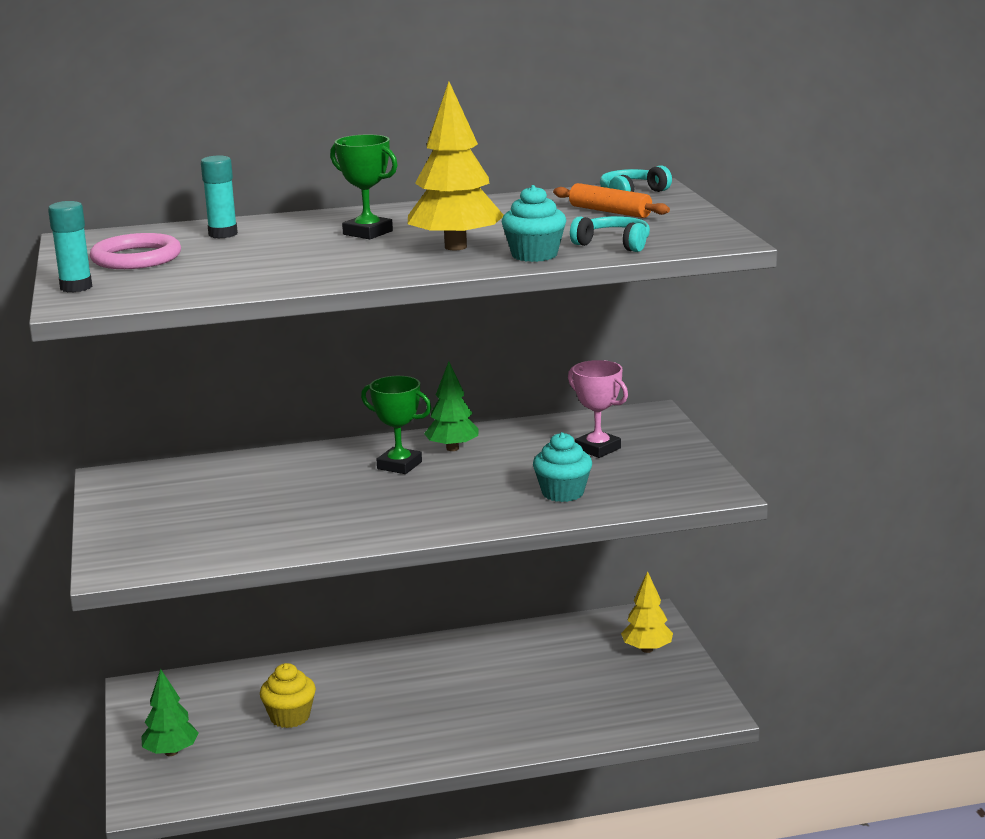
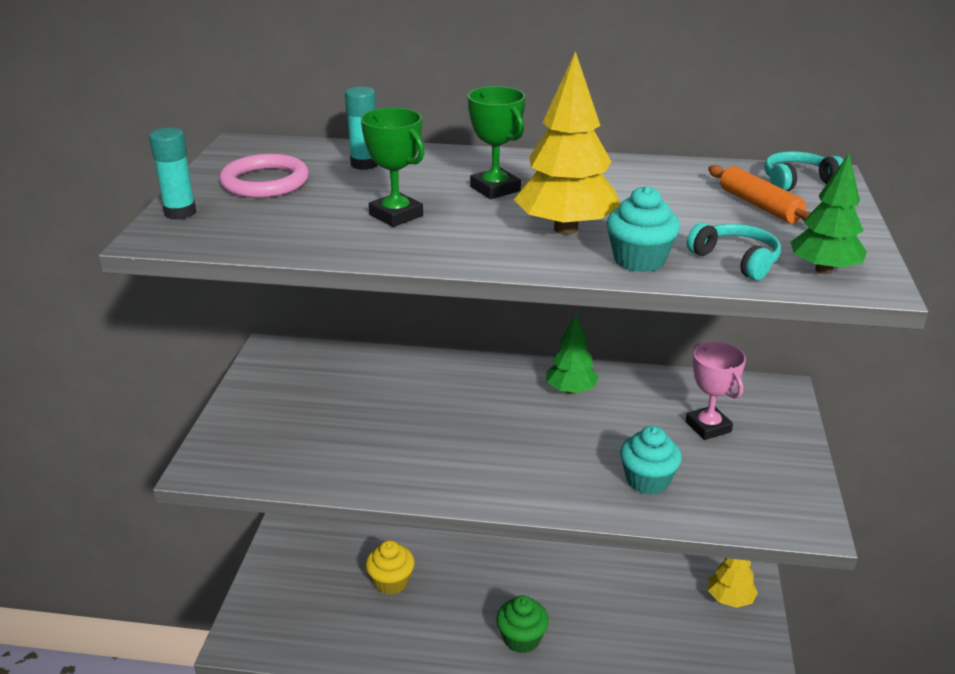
camera: 20 degrees right, 10 degrees up
green tree [141,669,199,756] -> green tree moved to [791,154,867,274]
green trophy [361,376,431,474] -> green trophy moved to [361,108,425,227]
none -> green cupcake [496,595,549,653]

